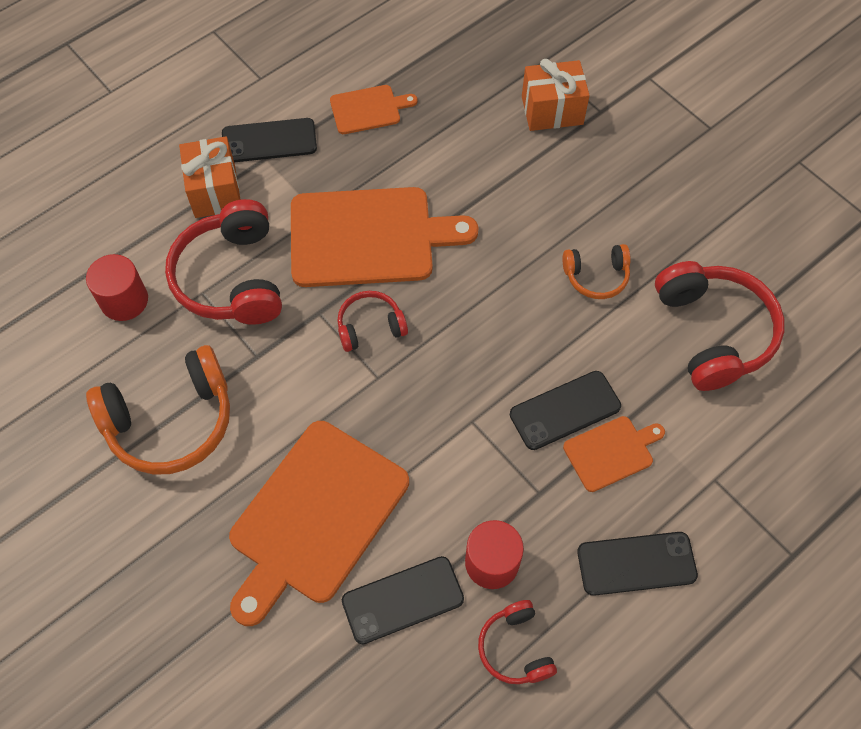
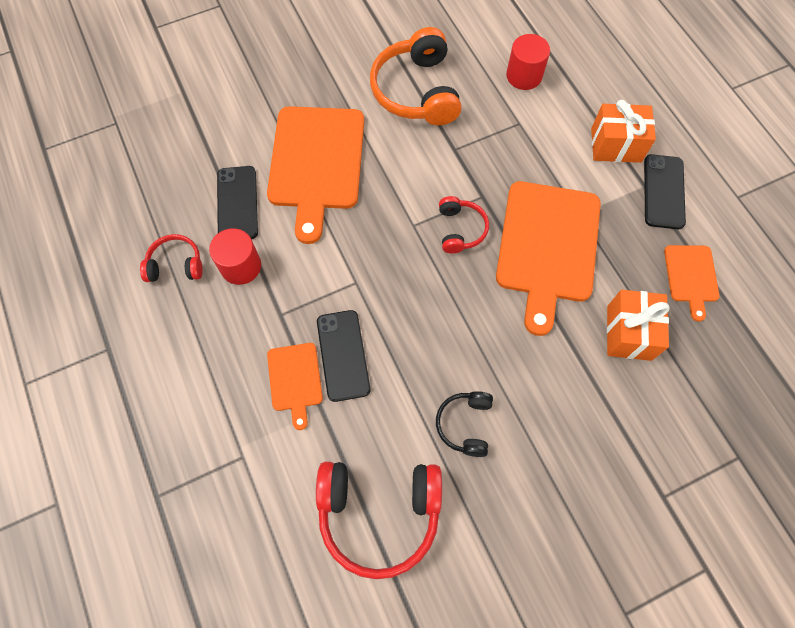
camera: 105 degrees right, 5 degrees up
red headphones [165,199,282,325] -> none
orange cutting board [229,421,409,626] -> orange cutting board turned 135 degrees counterclockwise [267,106,364,244]
orange gift [522,59,590,131] -> orange gift moved to [607,290,670,361]
orange headphones [563,244,631,299] -> black headphones [436,391,493,457]
black phone [577,532,698,596] -> none

